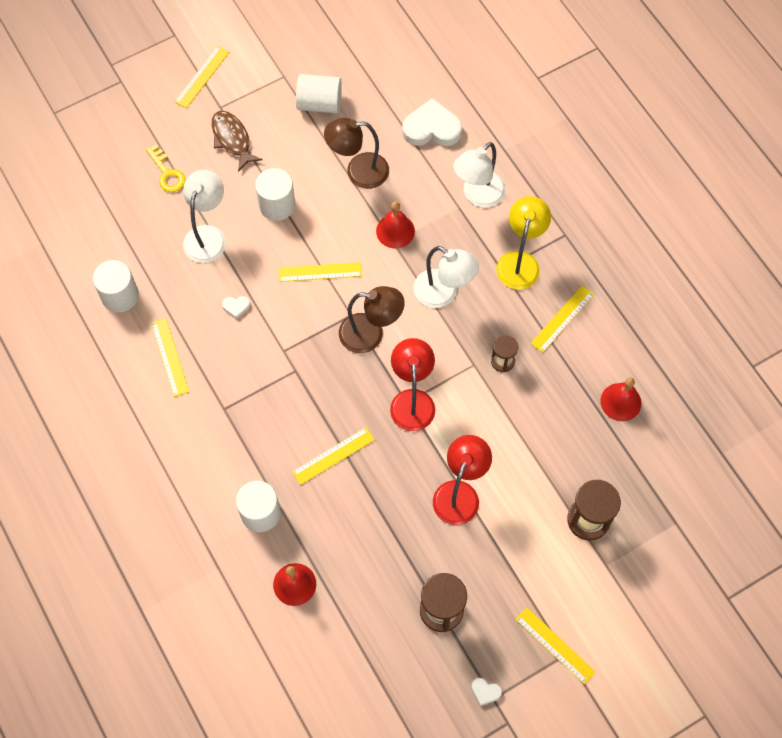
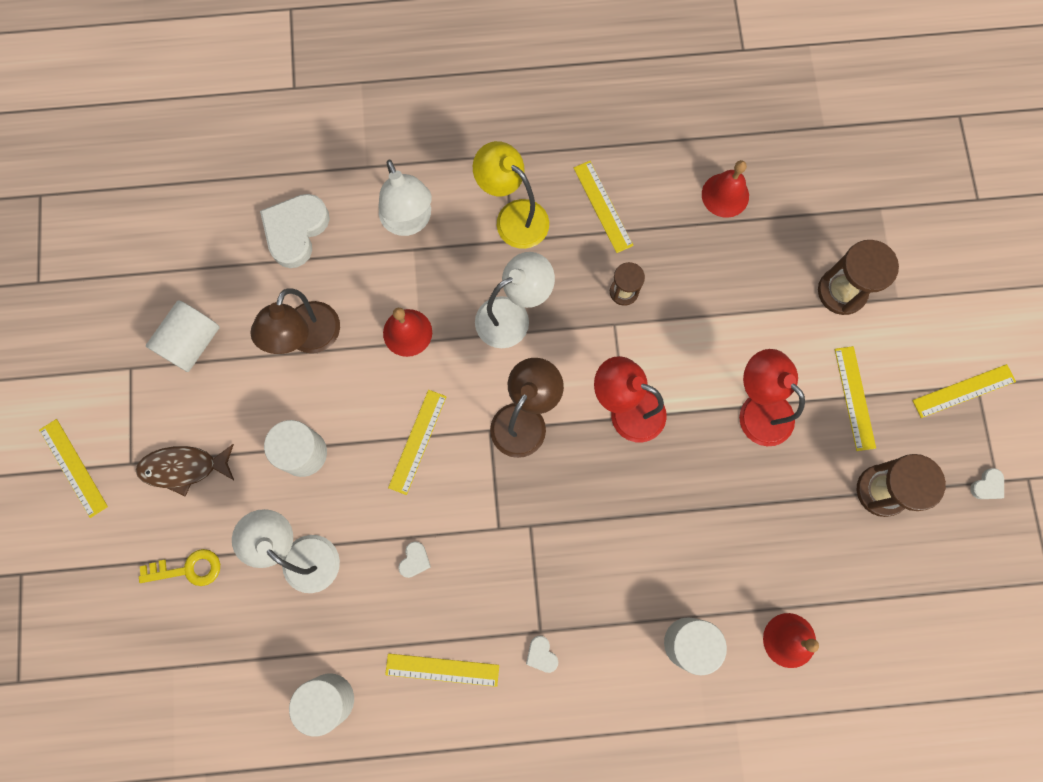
camera: 65 degrees left, 10 degrees up
yellow ruler [292,427,374,485] -> yellow ruler moved to [835,346,876,451]
none -> white heart [526,636,558,673]

